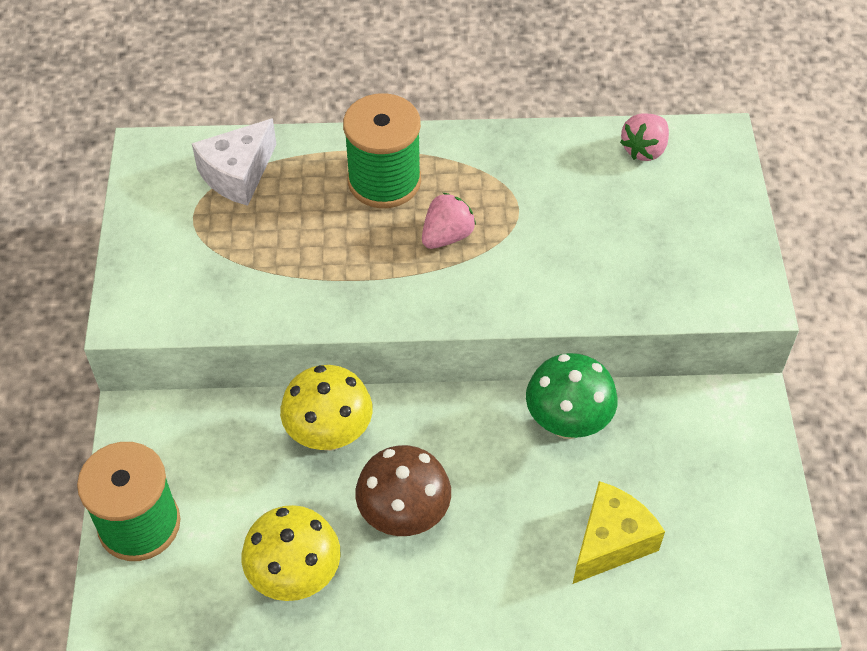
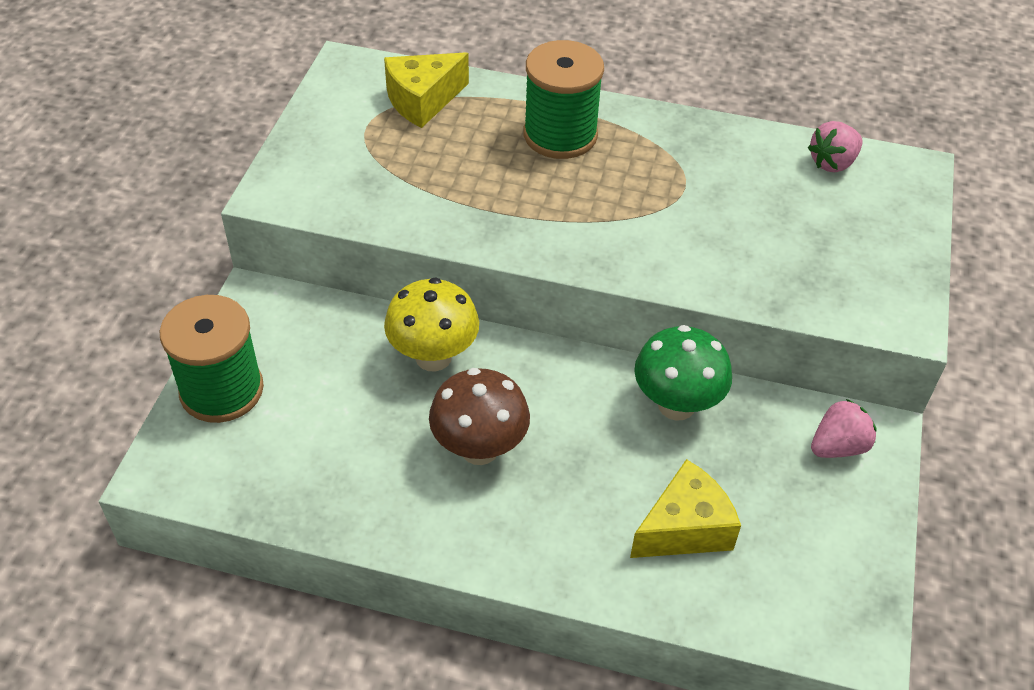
camera: 15 degrees right, 5 degrees down
white cheese [192,118,277,206] -> yellow cheese [384,52,469,128]
yellow mushroom [242,505,341,601] -> none
pink strawberry [422,193,476,249] -> pink strawberry moved to [811,399,876,458]

